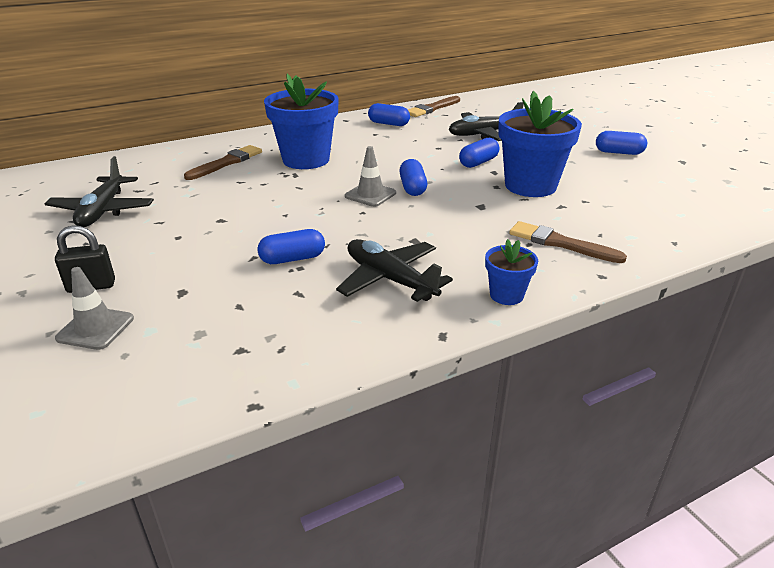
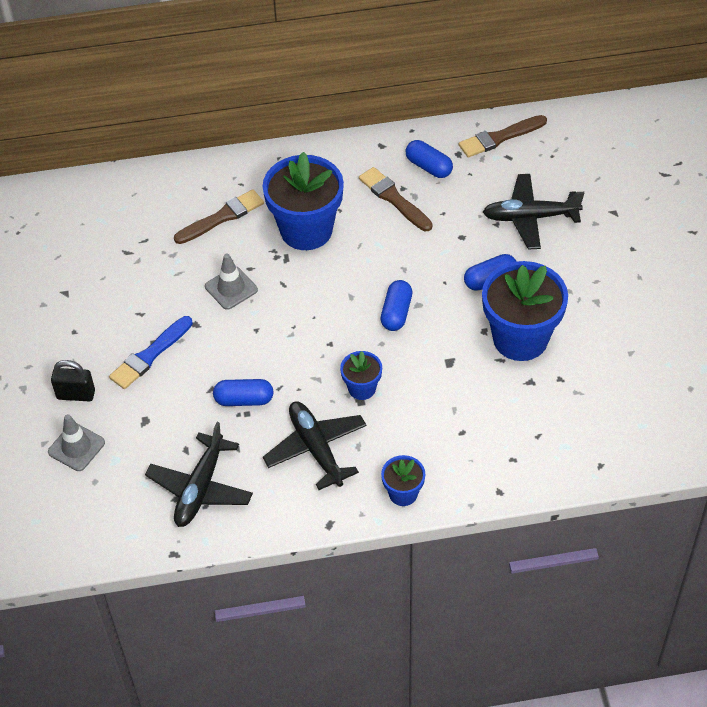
camera: 20 degrees right, 20 degrees up
black plane [45,156,154,227] -> black plane moved to [145,422,253,527]
grey traffic cone [345,146,396,207] -> grey traffic cone moved to [205,254,258,310]
brown brush [509,221,627,263] -> brown brush moved to [359,167,433,231]
blue capsule [596,131,647,155] -> none
none -> blue brush [109,316,193,389]
none -> blue flower pot [340,351,382,400]

